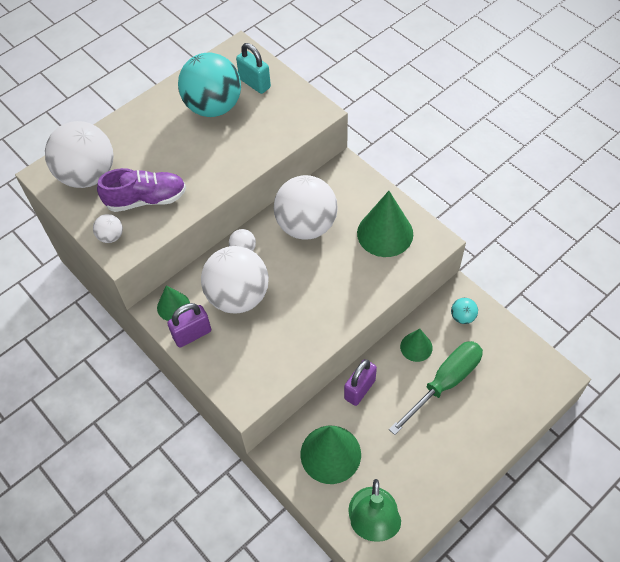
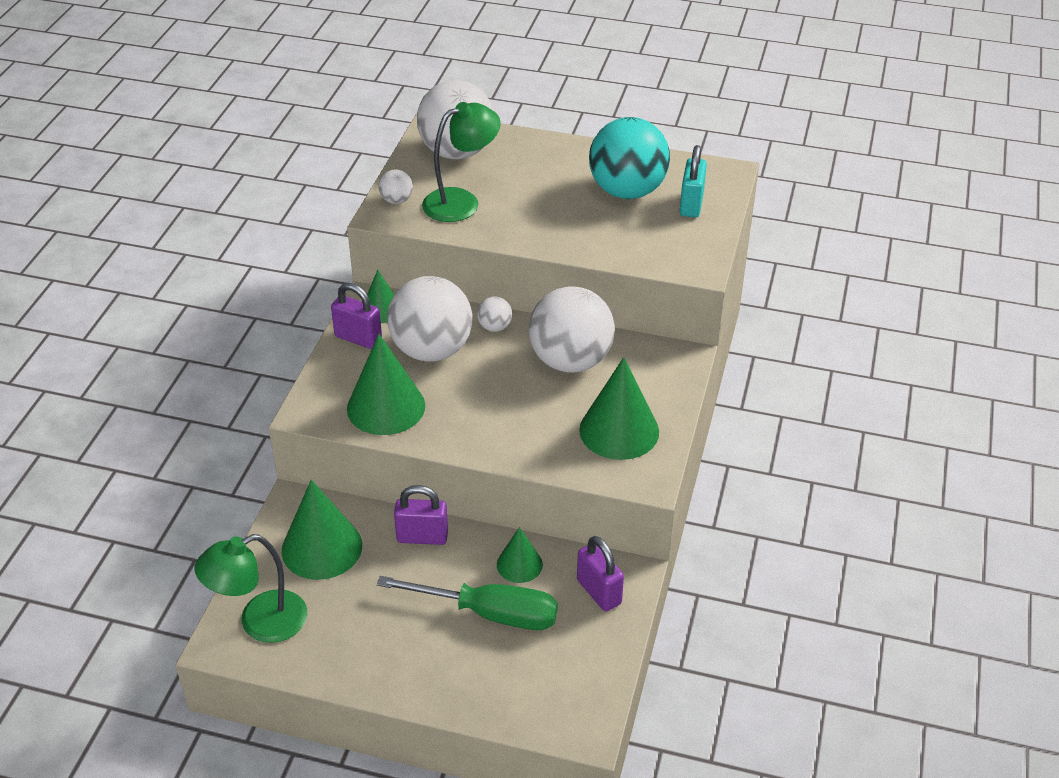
camera: 55 degrees right, 15 degrees down
purple shoe [97,168,186,212] -> green lamp [422,102,501,222]
turquoise ball [451,298,478,324] -> purple padlock [577,536,624,611]
none -> green cone [347,334,425,435]

